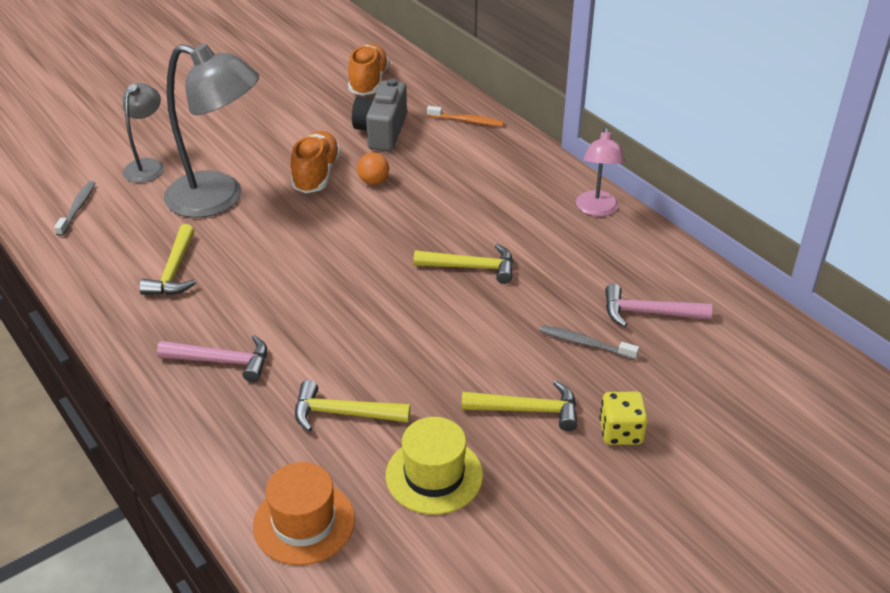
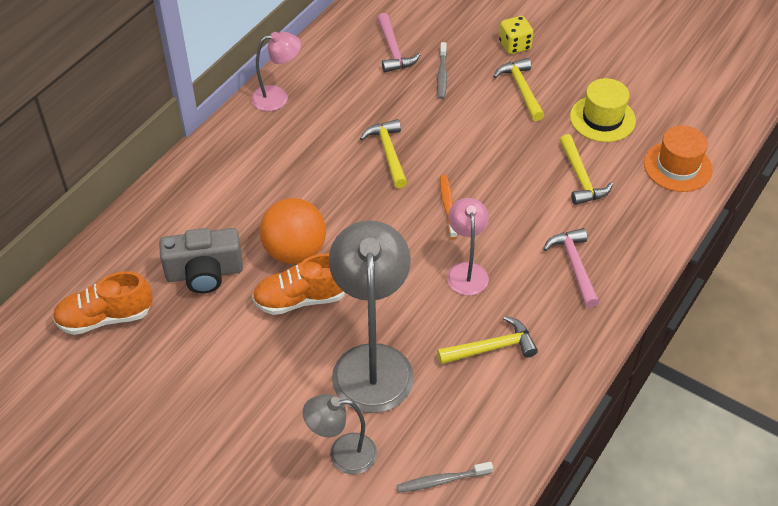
camera: 110 degrees left, 10 degrees up
orange ball [357,152,389,185] -> orange ball [260,198,326,264], size x2.03
orange toothbrush [427,106,504,126] -> orange toothbrush moved to [440,175,457,239]
none -> pink lamp [447,198,489,296]

